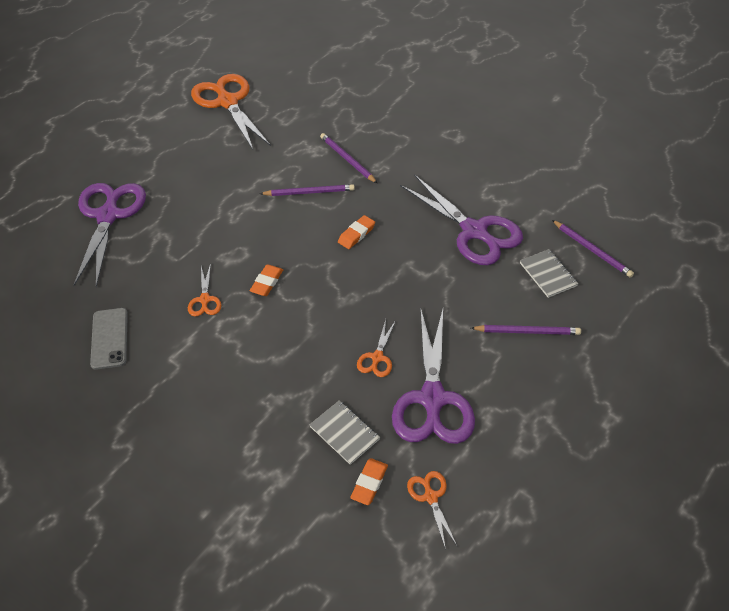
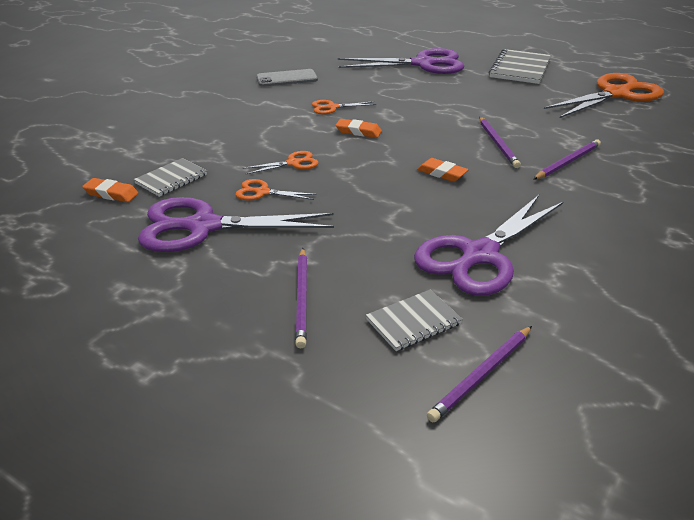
camera: 85 degrees right, 15 degrees down
orange scissors [407,471,457,550] -> orange scissors moved to [242,151,318,175]
none -> grey notebook [489,49,551,84]

